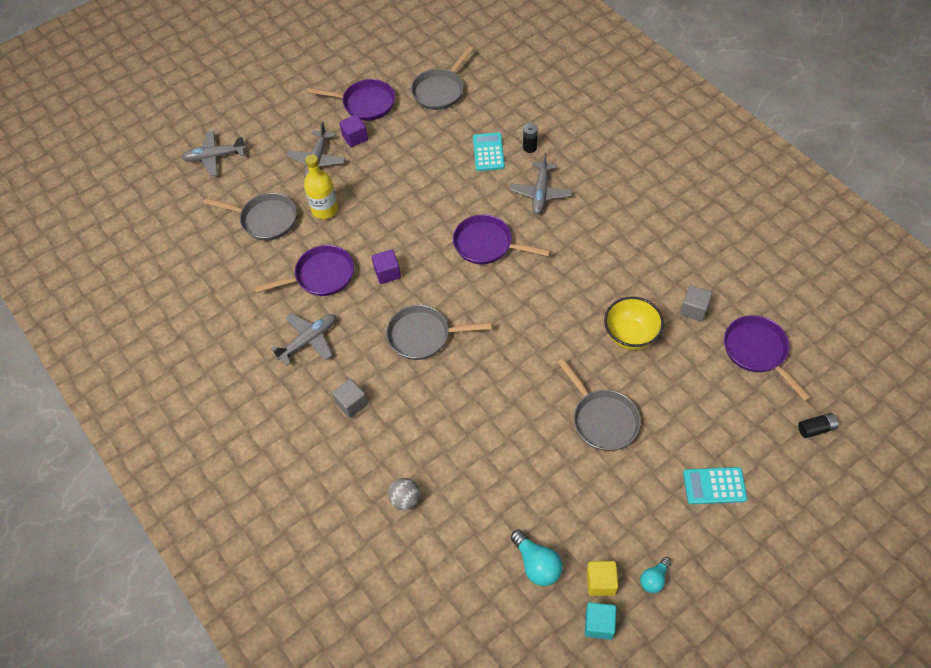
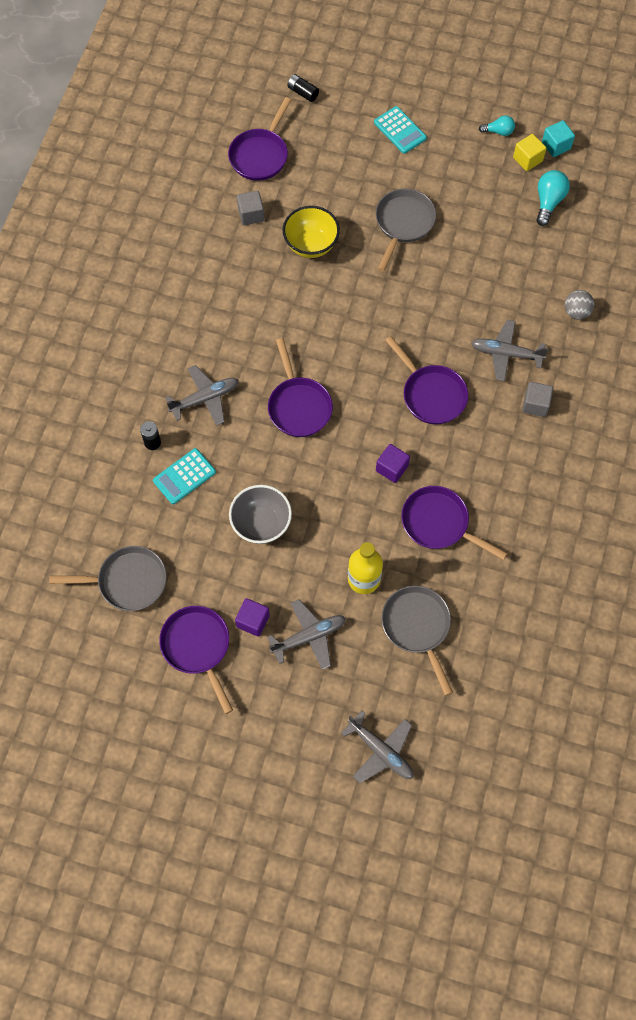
camera: 130 degrees left, 10 degrees up
grey plane [271,313,336,366] -> grey plane moved to [471,320,549,381]
grey pan [386,305,492,360] -> purple pan [385,336,468,424]
none -> grey bowl [229,485,292,544]

